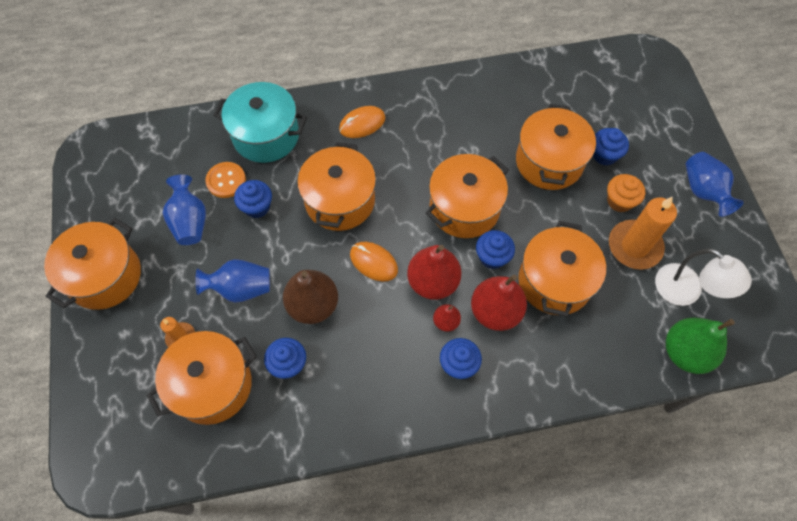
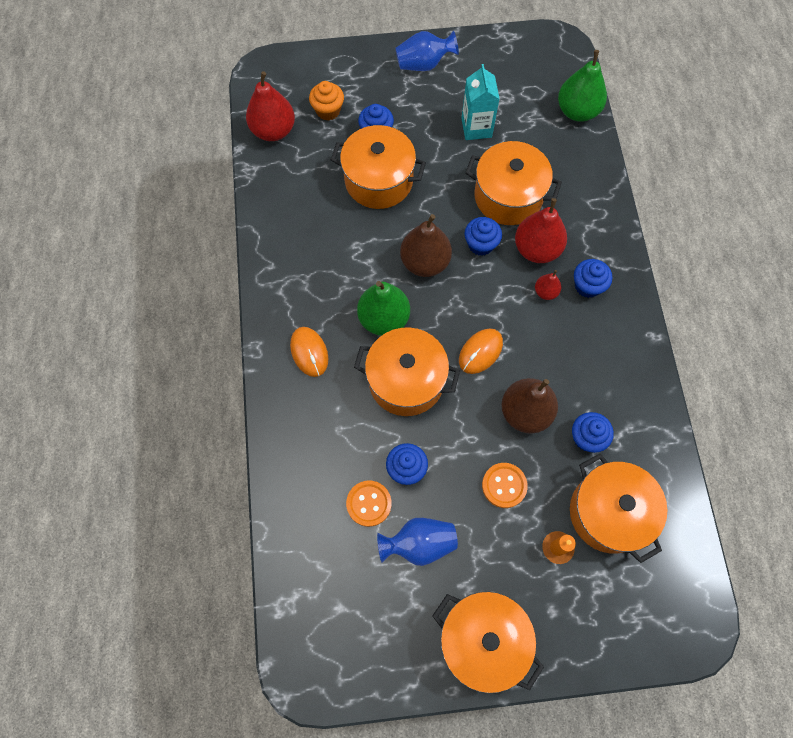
camera: 85 degrees left, 5 degrees up
blue vase [195,259,270,303] -> orange button [482,463,528,508]
turquoise pot [213,82,307,163] -> none
red pear [407,245,462,300] -> red pear moved to [246,71,295,141]
orange pot [426,154,509,238] -> brown pear [400,214,452,277]
orange cupcake [607,174,645,212] -> orange cupcake moved to [309,81,344,121]
orange candle [609,196,677,270] -> turquoise carton [461,64,500,140]
white lamp [655,249,752,306] -> none
none -> green pear [357,281,410,336]

